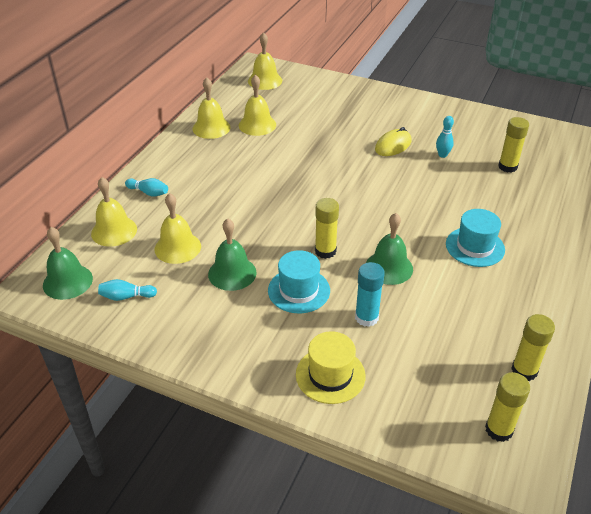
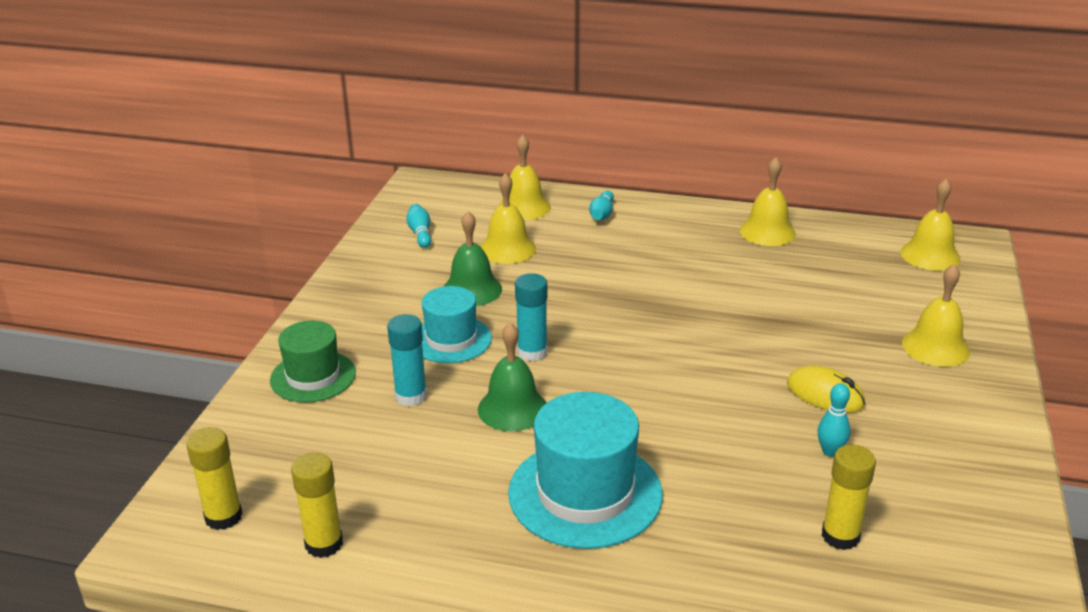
camera: 80 degrees right, 10 degrees down
green bell [43,227,93,300] -> none
yellow bell [239,74,276,136] -> yellow bell moved to [902,264,970,367]
yellow hat [296,331,366,404] -> green hat [270,321,356,403]
yellow glue stick [315,198,339,259] -> turquoise glue stick [515,273,547,361]
turquoise hat [446,209,505,267] -> turquoise hat [508,392,663,549], size x1.58

